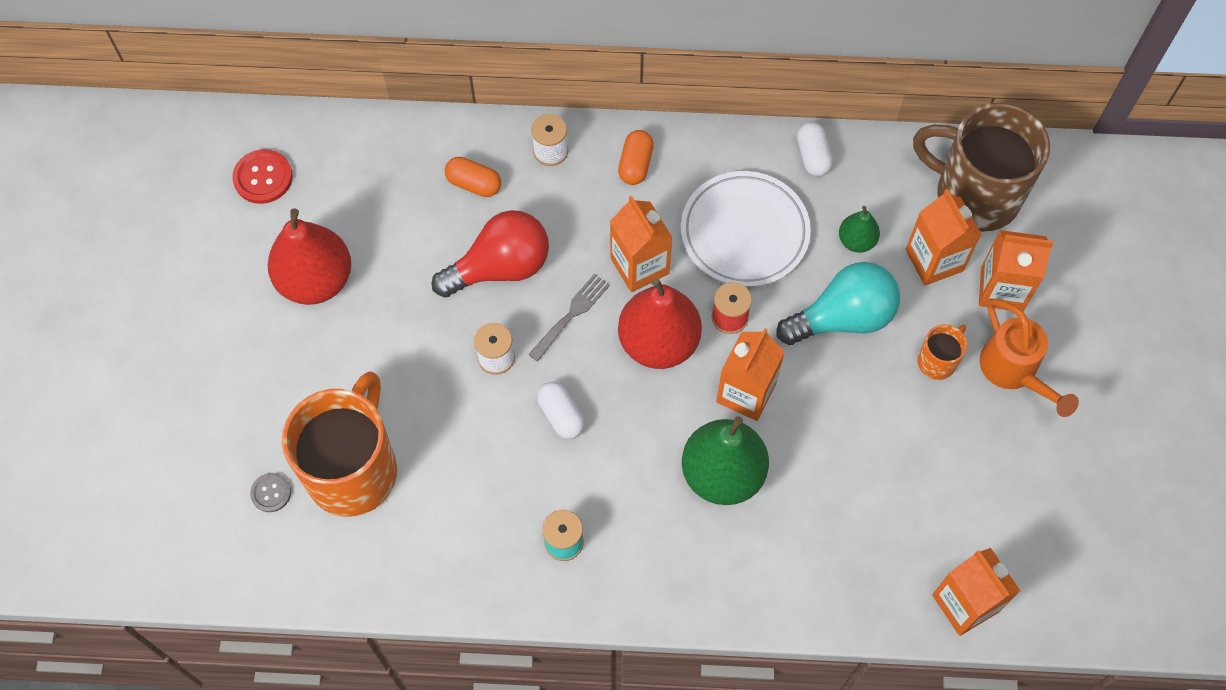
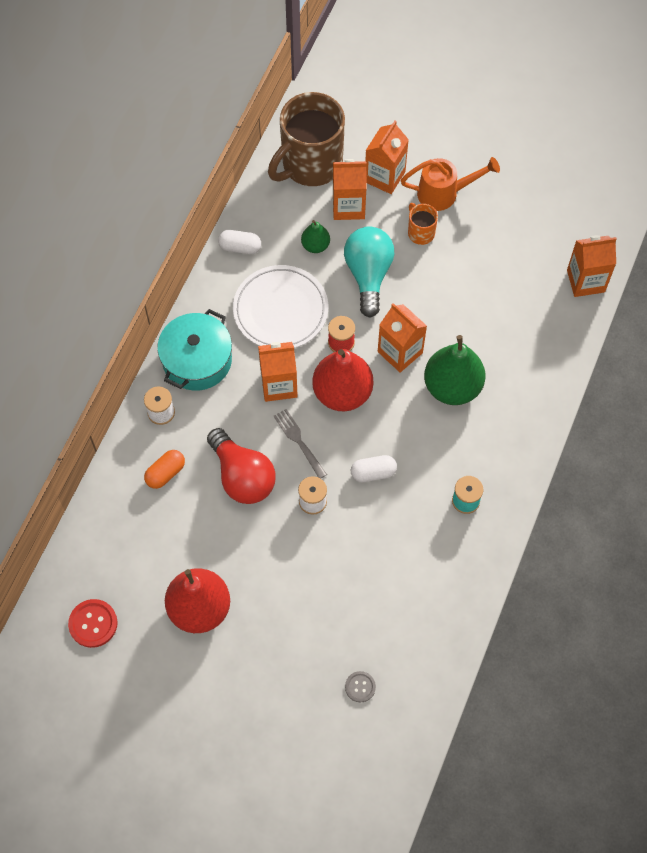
camera: 70 degrees left, 0 degrees up
orange mug [282,371,397,517] -> none
red light bulb [431,210,549,298] -> red light bulb turned 150 degrees clockwise [207,428,276,504]
orange capsule [618,130,654,185] -> turquoise pot [157,309,232,391]

